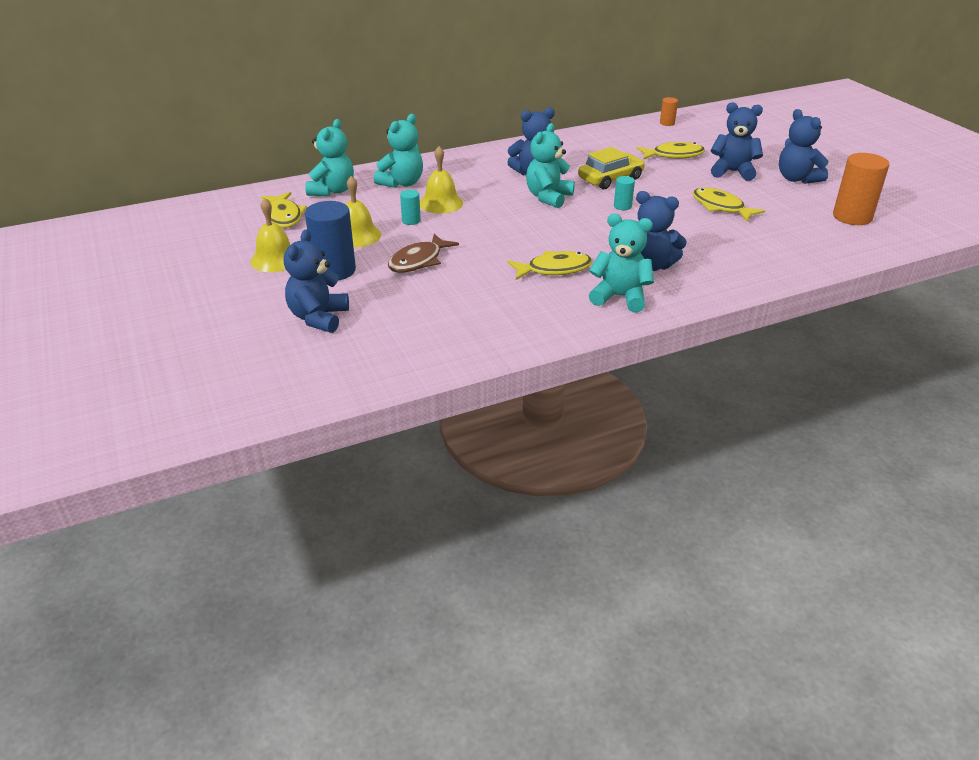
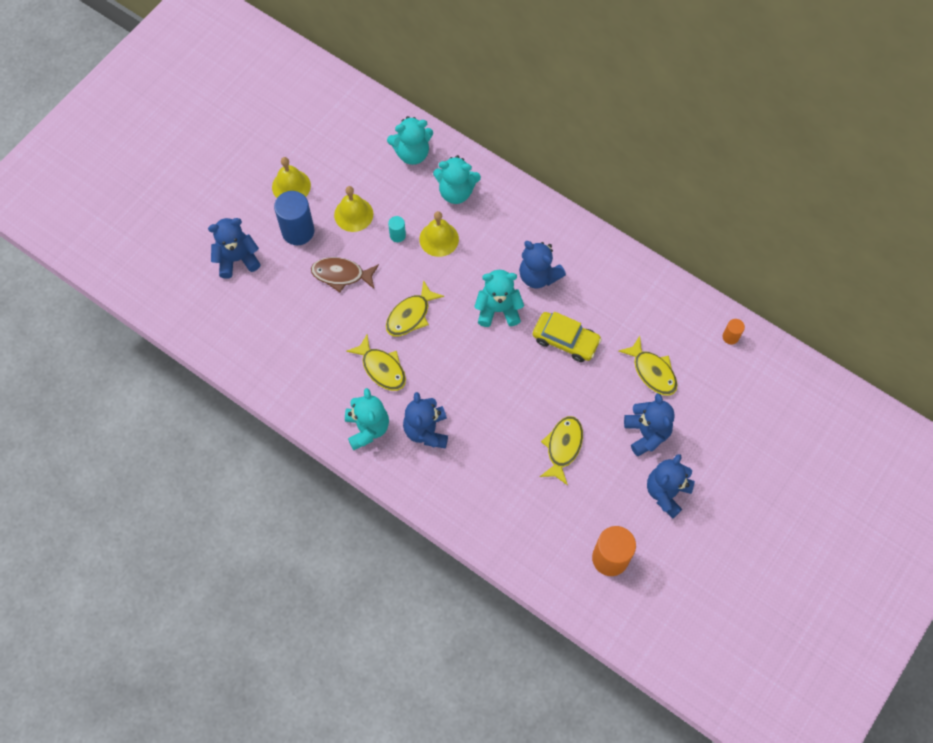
camera: 60 degrees right, 30 degrees up
yellow fish [261,192,307,228] -> yellow fish moved to [386,280,444,336]
turquoise cylinder [614,176,635,210] -> none

